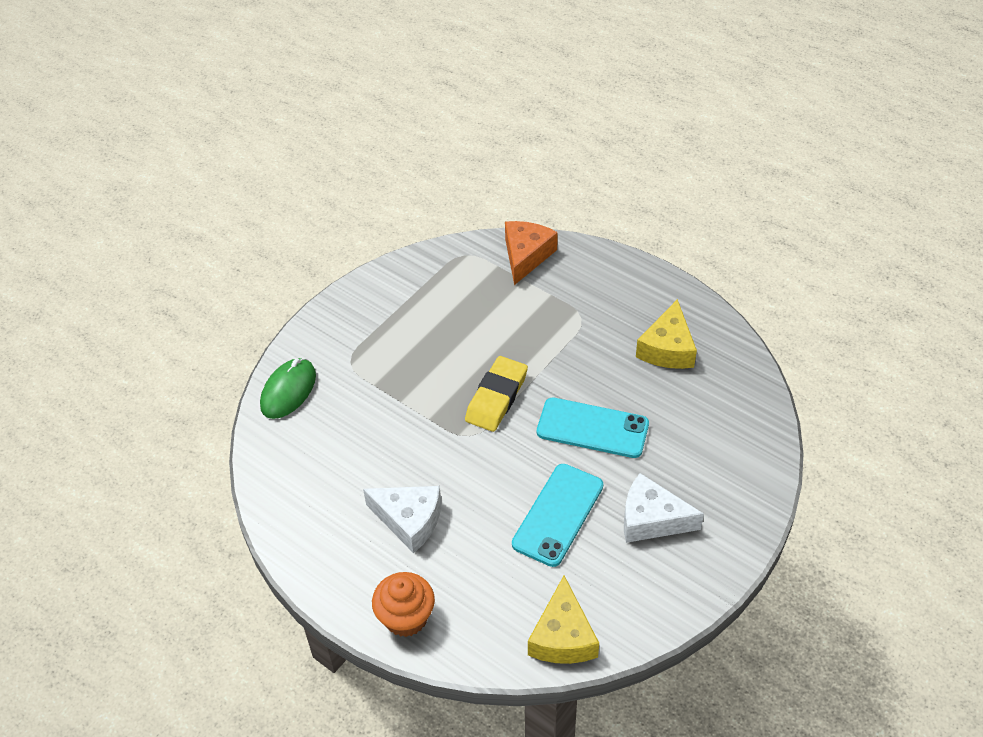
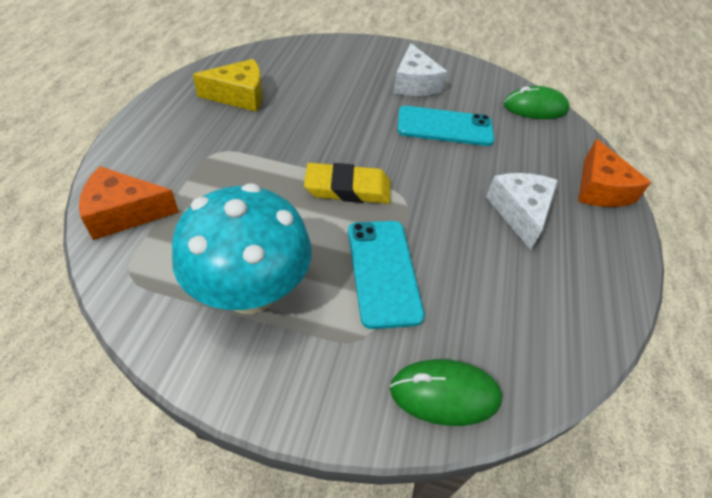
camera: 120 degrees left, 0 degrees up
orange cupcake [372,572,435,637] -> orange cheese [578,139,651,207]
yellow cheese [528,576,599,664] -> green mouse [504,86,569,119]
turquoise phone [537,398,649,458] -> turquoise phone moved to [348,221,425,329]
none -> turquoise mushroom [172,183,312,314]

